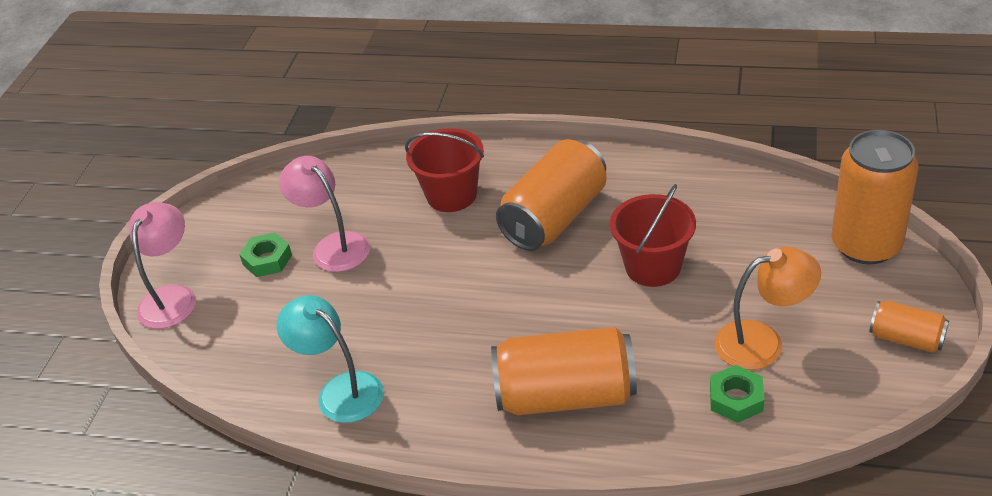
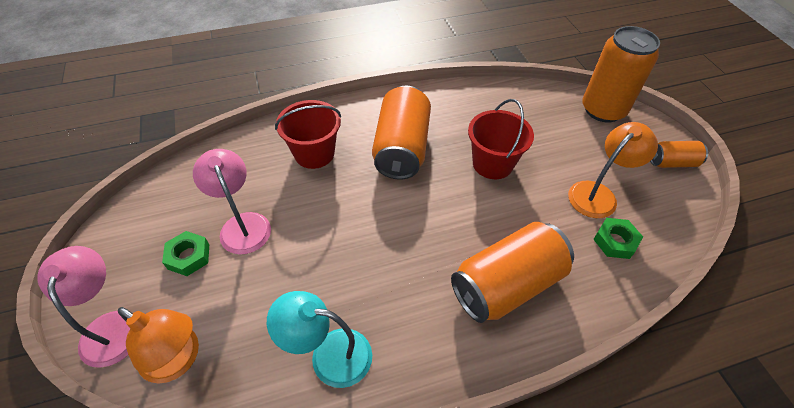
camera: 35 degrees left, 10 degrees up
pink lamp [279,156,370,272] -> pink lamp turned 45 degrees clockwise [193,149,271,254]
none -> orange lamp [118,307,199,383]

